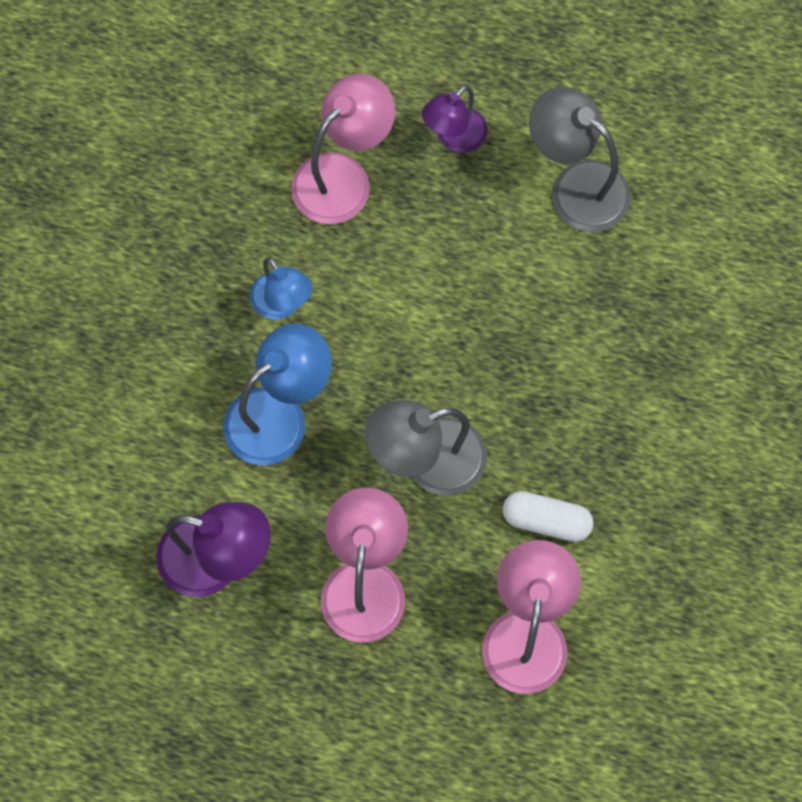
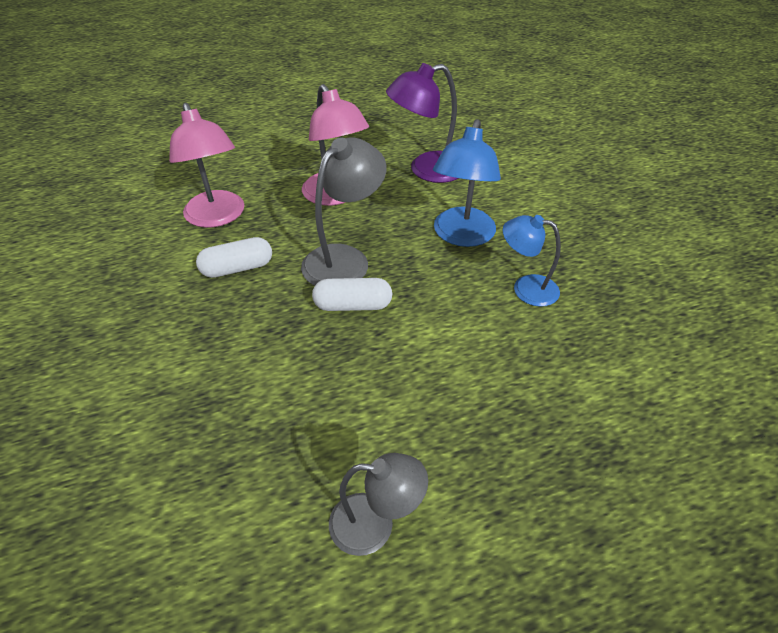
camera: 145 degrees right, 25 degrees down
pink lamp [291,74,395,224] -> none
purple lamp [422,85,488,153] -> none
grey lamp [529,87,631,232] -> grey lamp [329,453,428,556], size x0.65
none -> white capsule [312,278,392,311]

